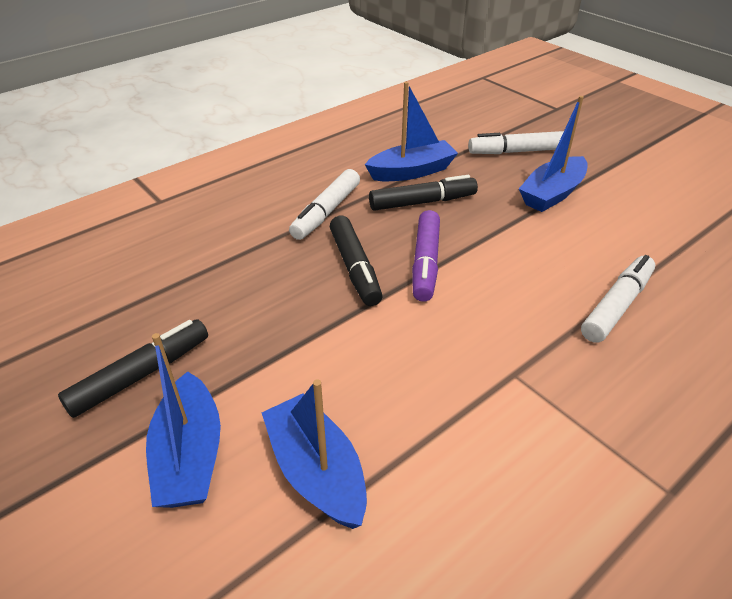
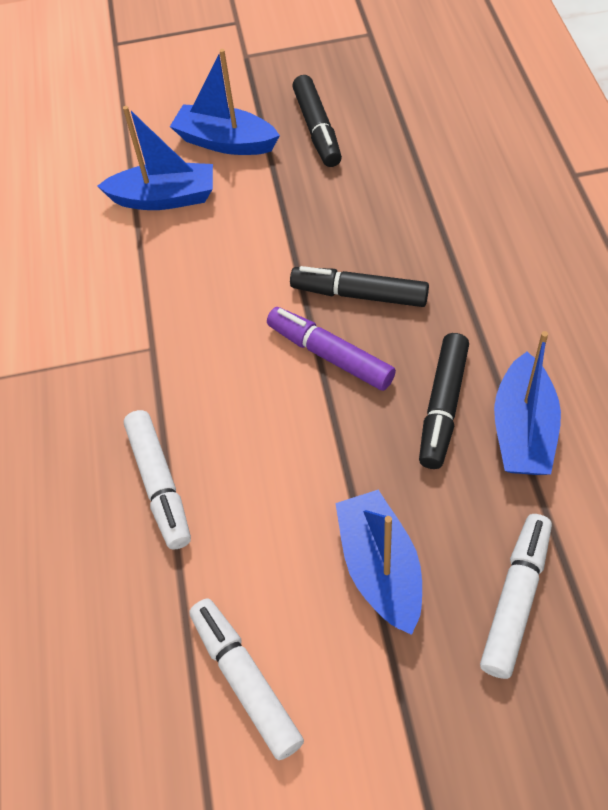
camera: 125 degrees right, 15 degrees up
white marker [289,169,360,240] -> white marker moved to [189,599,304,760]

